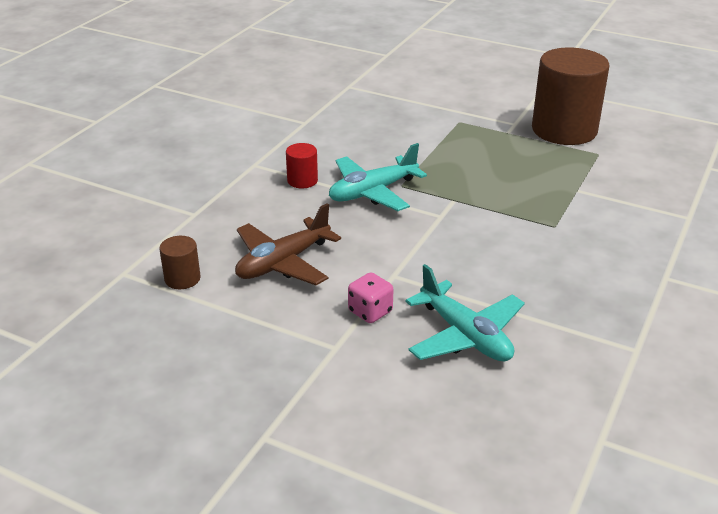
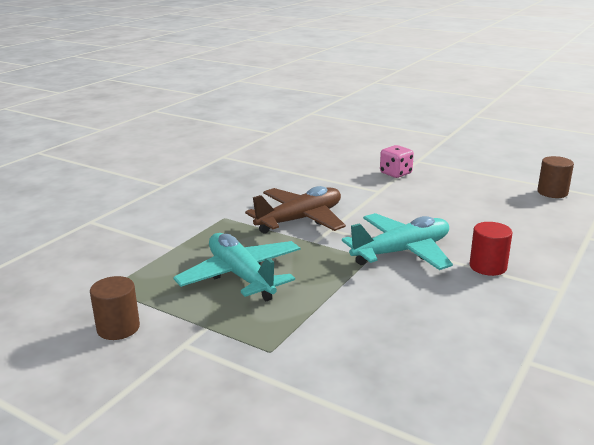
camera: 175 degrees left, 10 degrees down
brown plane [235,203,341,285] -> brown plane moved to [245,186,346,234]
turquoise plane [405,264,525,361] -> turquoise plane moved to [173,233,301,301]
brown cylinder [532,47,610,145] -> brown cylinder [90,276,140,340], size x0.43

